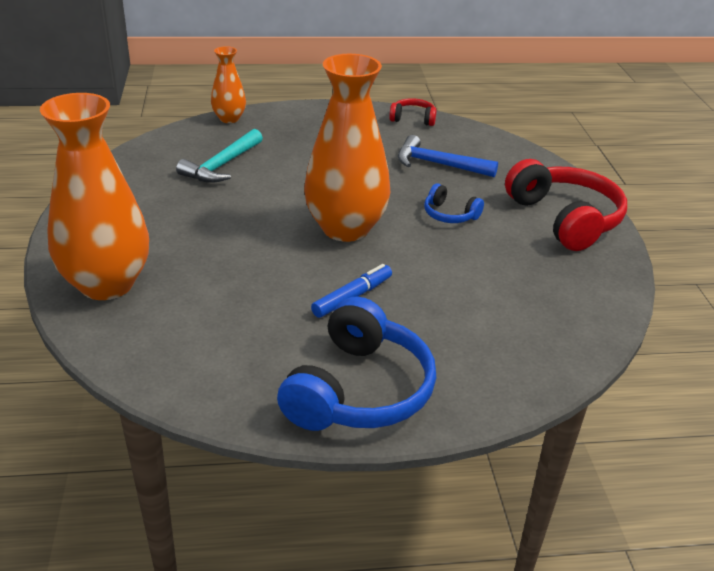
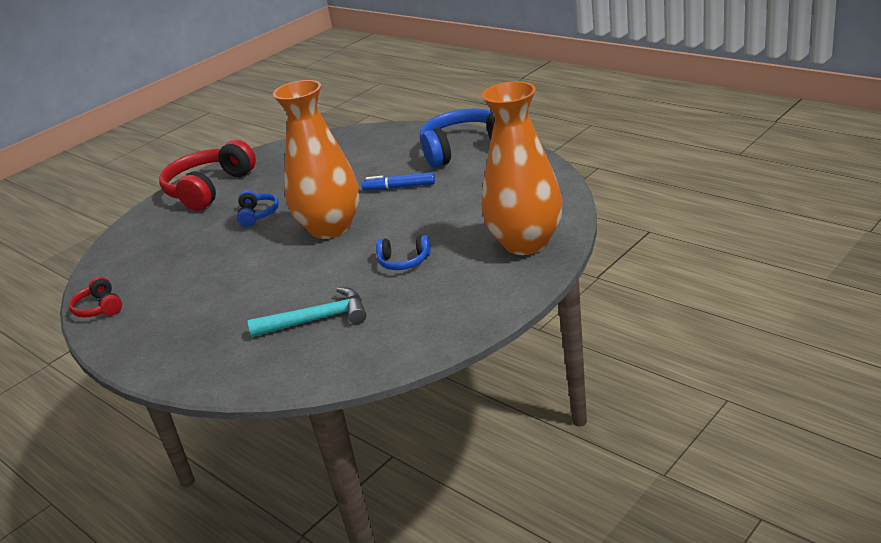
camera: 125 degrees left, 5 degrees down
orange vase [211,46,246,123] -> none
blue hammer [398,135,498,177] -> none
none -> blue headphones [376,235,431,270]

